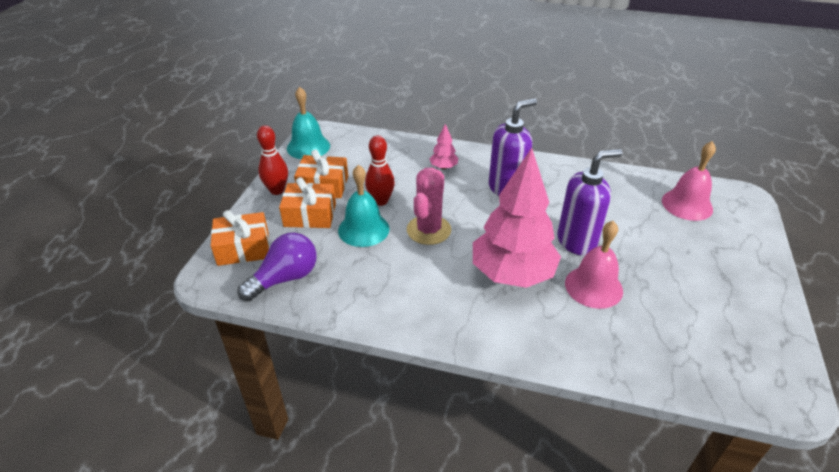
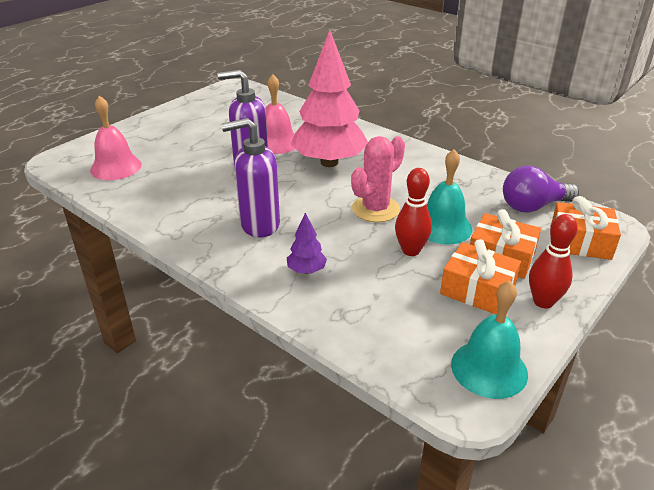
camera: 155 degrees left, 5 degrees down
pink tree [429,124,458,170] -> purple tree [287,213,327,274]

